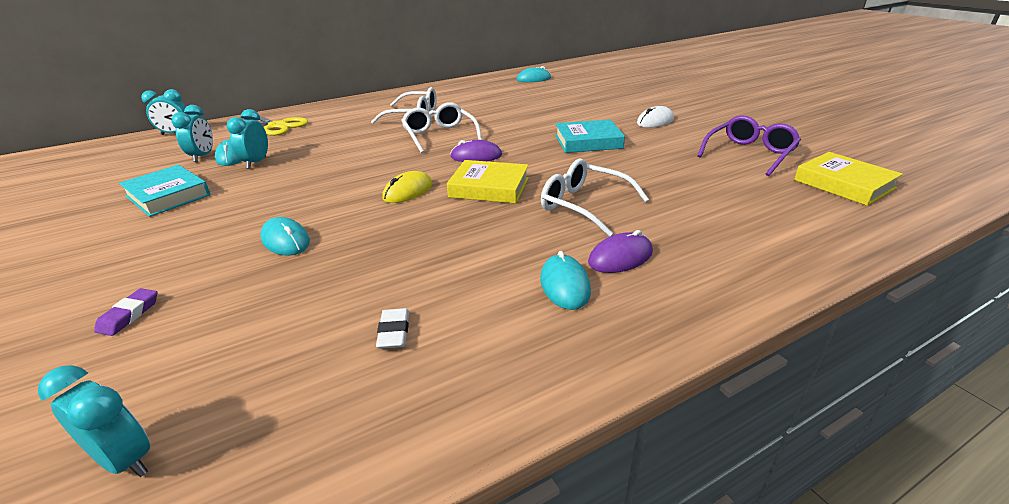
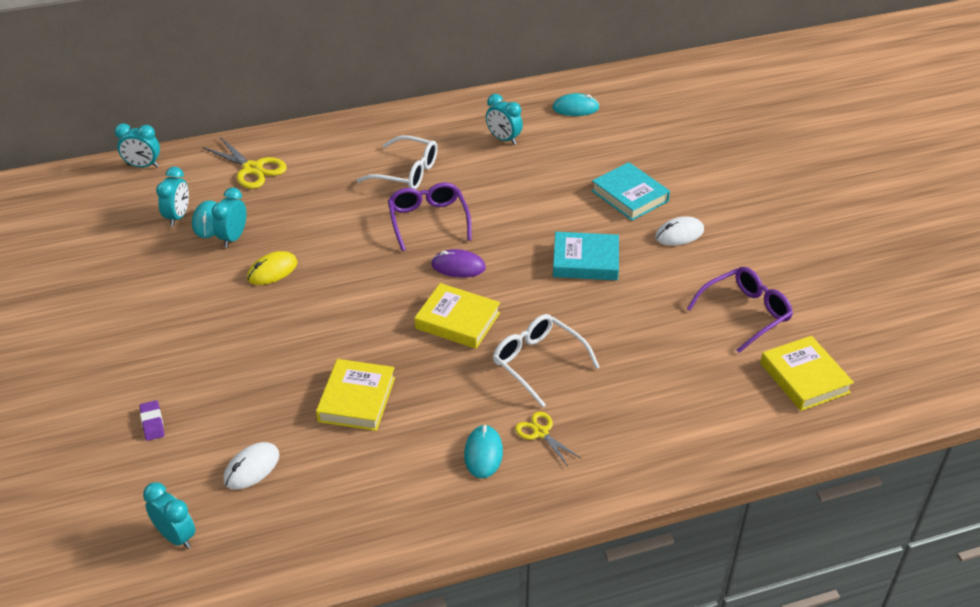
camera: 10 degrees right, 10 degrees up
purple eraser [94,288,157,336] -> purple eraser turned 45 degrees counterclockwise [140,400,164,441]
turquoise book [119,165,210,217] -> turquoise book moved to [591,162,670,221]
turquoise mouse [260,217,310,256] -> none
white eraser [376,308,409,349] -> none
yellow mouse [382,171,432,203] -> yellow mouse moved to [247,251,297,285]
white glasses [401,102,482,153] -> purple glasses [388,182,472,251]
purple mouse [588,230,653,273] -> yellow scissors [515,412,581,466]
none -> white mouse [223,442,279,490]
none -> yellow book [316,359,395,431]
none -> turquoise clock [486,94,523,145]

